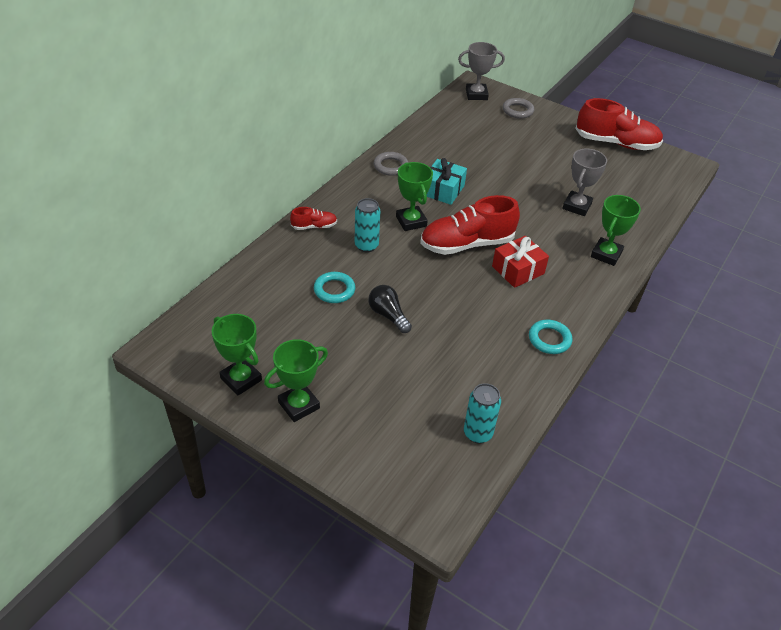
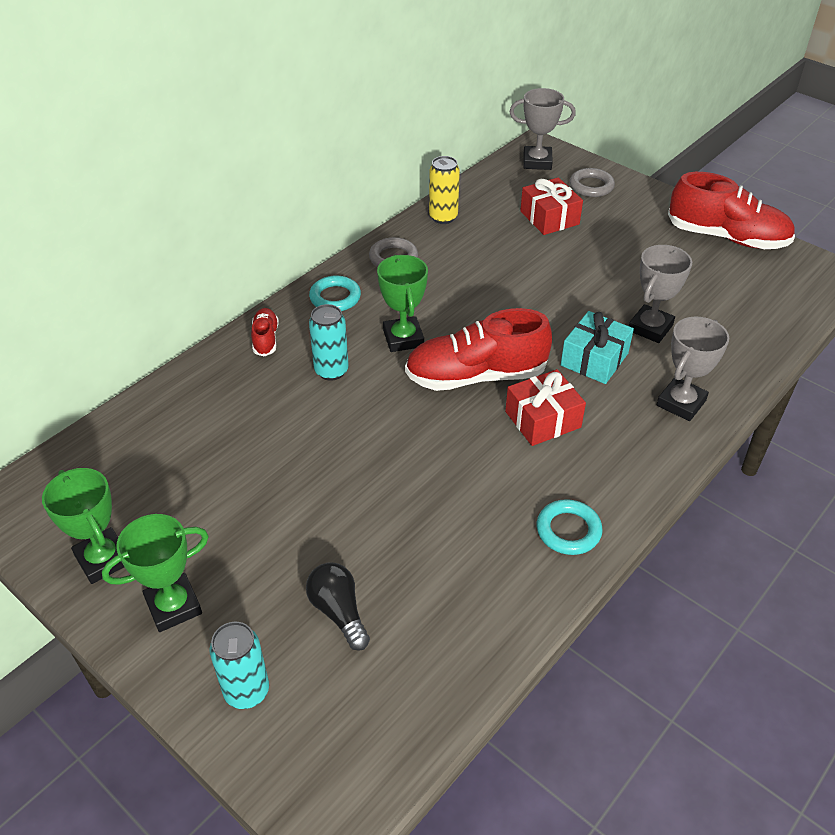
camera: 10 degrees right, 0 degrees up
red shoe [290,207,337,230] -> red shoe turned 90 degrees counterclockwise [251,308,279,357]
turquoise ring [314,272,355,303] -> turquoise ring moved to [309,276,361,311]
black light bulb [368,285,412,333] -> black light bulb moved to [306,562,370,651]
turquoise gift [427,158,467,205] -> turquoise gift moved to [561,311,634,384]
turquoise can [464,383,501,443] -> turquoise can moved to [210,622,269,709]
green trophy [591,195,641,266] -> grey trophy [656,317,729,421]
none -> yellow can [429,156,460,224]
none -> red gift [520,177,583,235]

